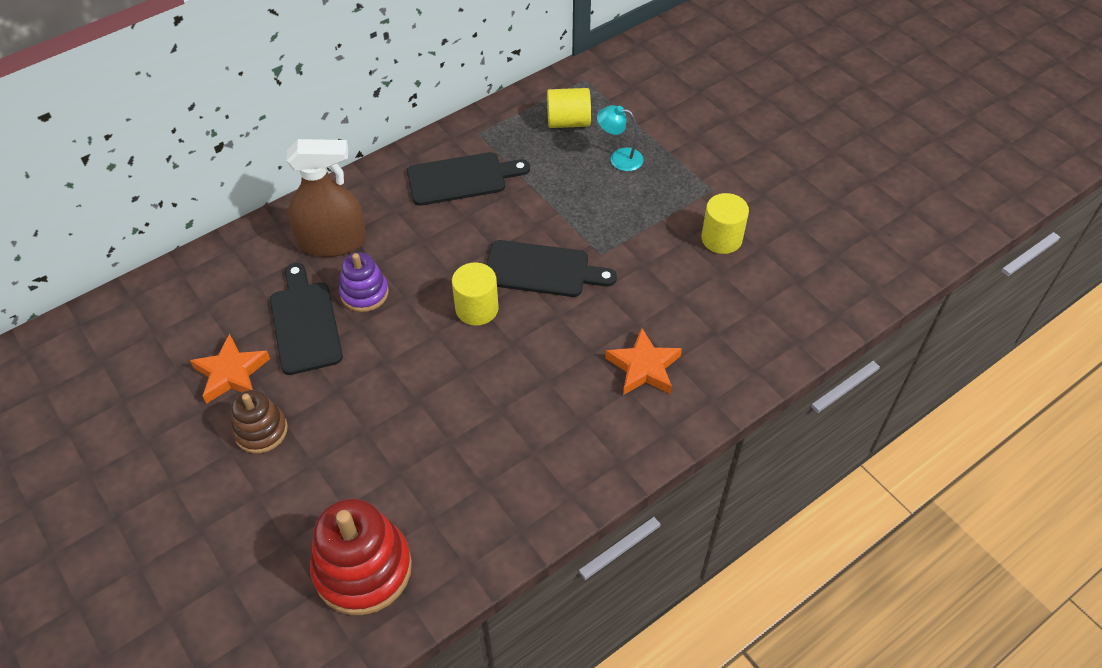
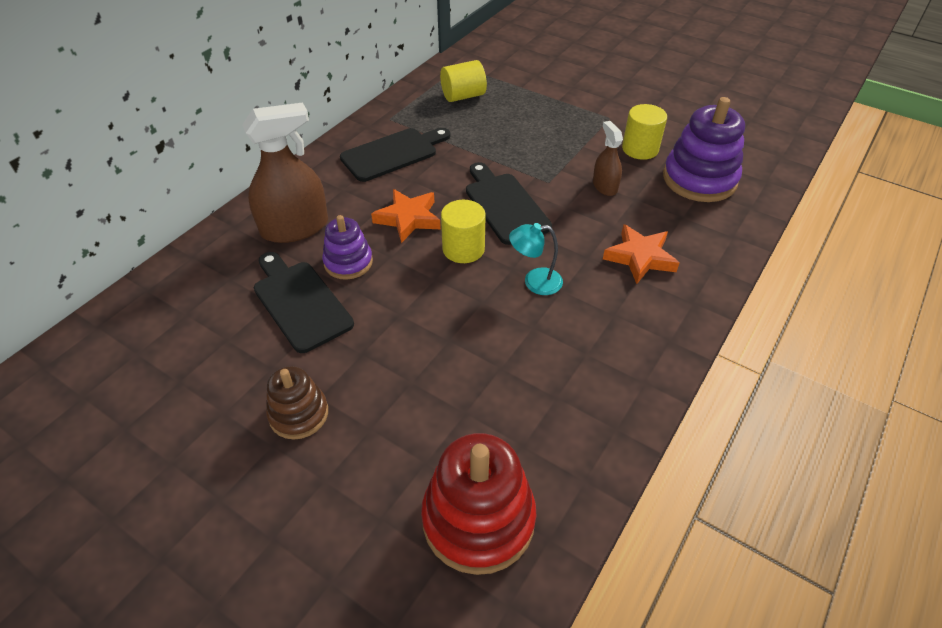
camera: 20 degrees left, 5 degrees down
orange star [190,334,270,404] -> orange star moved to [371,189,441,243]
black cutting board [486,240,617,297] -> black cutting board turned 105 degrees counterclockwise [466,162,552,245]
turquoise lamp [597,105,644,171] -> turquoise lamp moved to [509,223,563,295]
none -> brown spray bottle [593,121,623,196]
none -> purple stacking toy [663,97,745,202]

